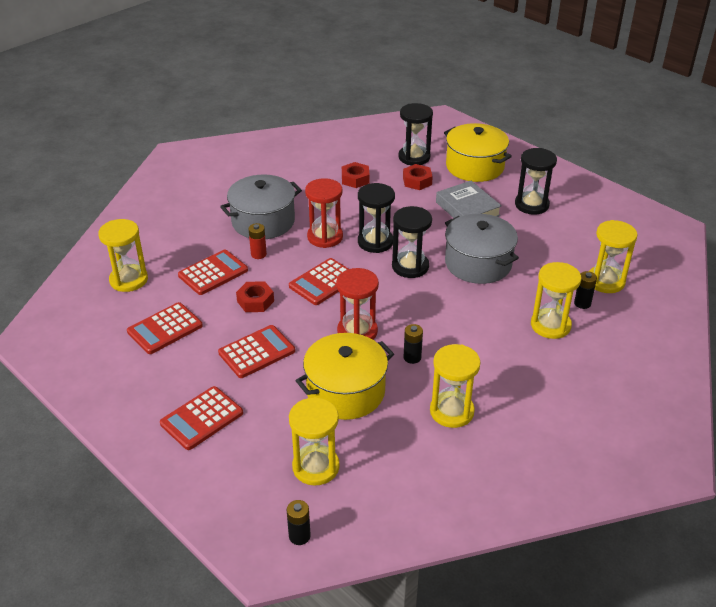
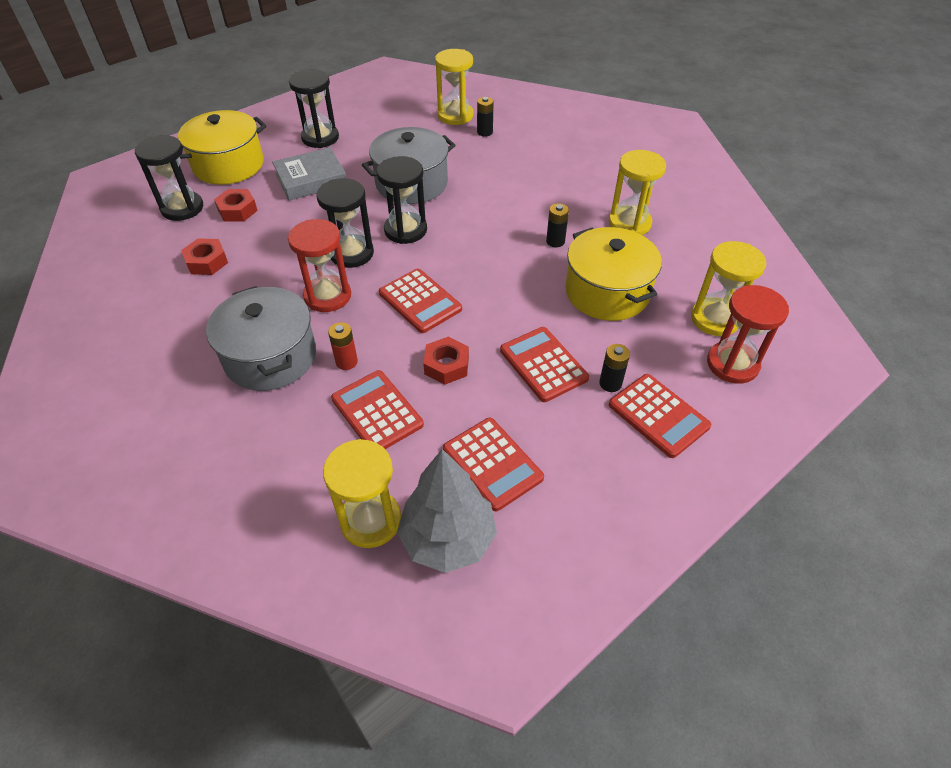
camera: 85 degrees left, 10 degrees up
black battery [287,500,311,545] -> black battery moved to [599,344,630,392]
red hourglass [336,268,379,340] -> red hourglass moved to [707,285,789,384]
yellow hourglass [531,262,581,339] -> none
none -> grey tree [397,449,497,573]

